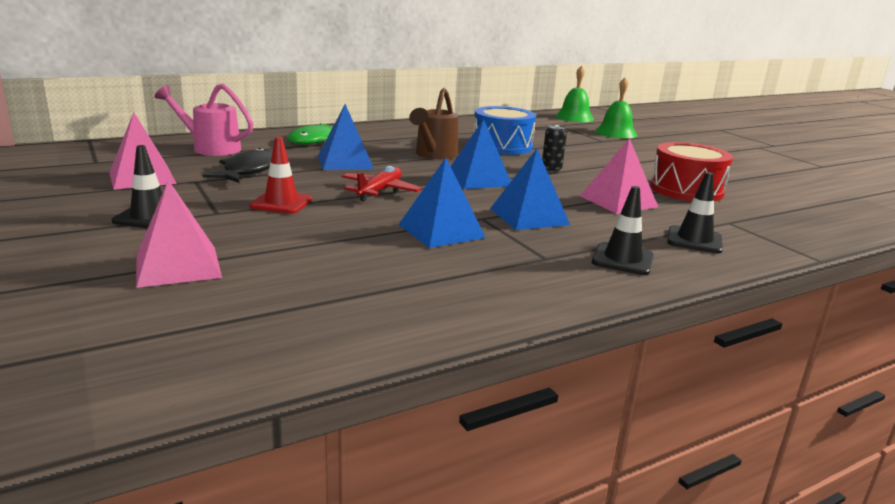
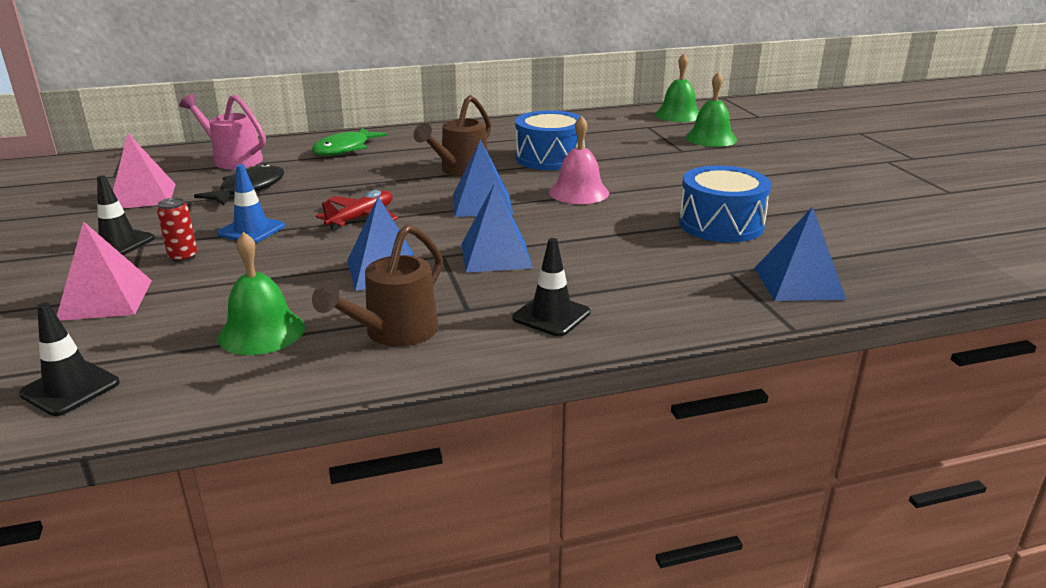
camera: 15 degrees right, 5 degrees up
red traffic cone [249,137,312,214] -> blue traffic cone [217,164,285,243]
blue pyramid [318,104,374,170] -> blue pyramid moved to [754,207,846,301]
black can [542,125,567,172] -> pink bell [549,116,609,204]
pink pyramid [580,138,658,214] -> none
red drum [650,142,733,201] -> blue drum [679,165,771,242]
black traffic cone [667,172,723,253] -> black traffic cone moved to [19,302,120,416]
none -> red can [157,198,197,262]
none -> green bell [218,232,305,355]
none -> brown watering can [312,224,443,346]

